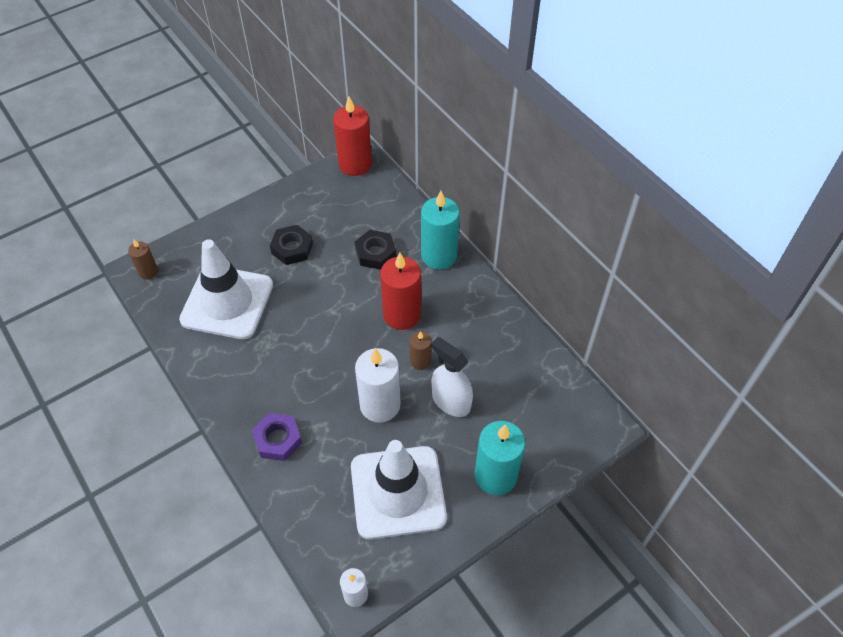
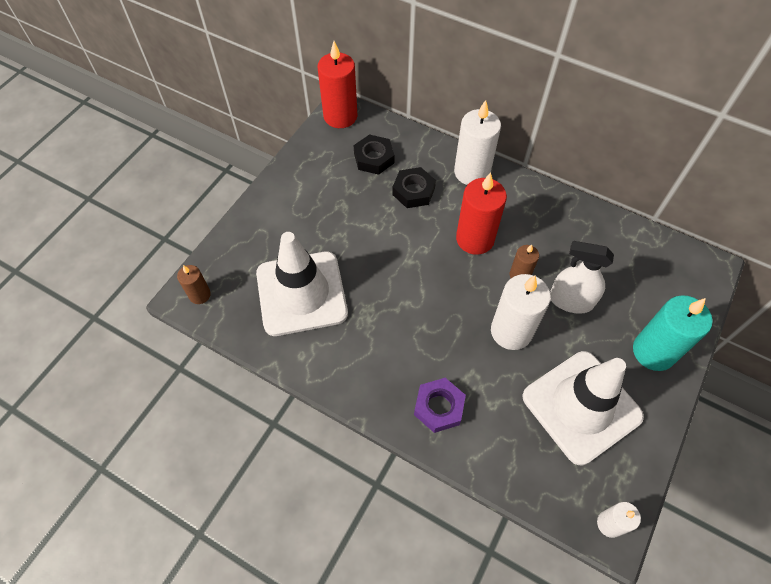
camera: 25 degrees left, 5 degrees up
black nut [270,225,313,265] -> black nut moved to [353,134,395,175]
turquoise candle [421,191,460,270] -> white candle [454,100,501,185]

